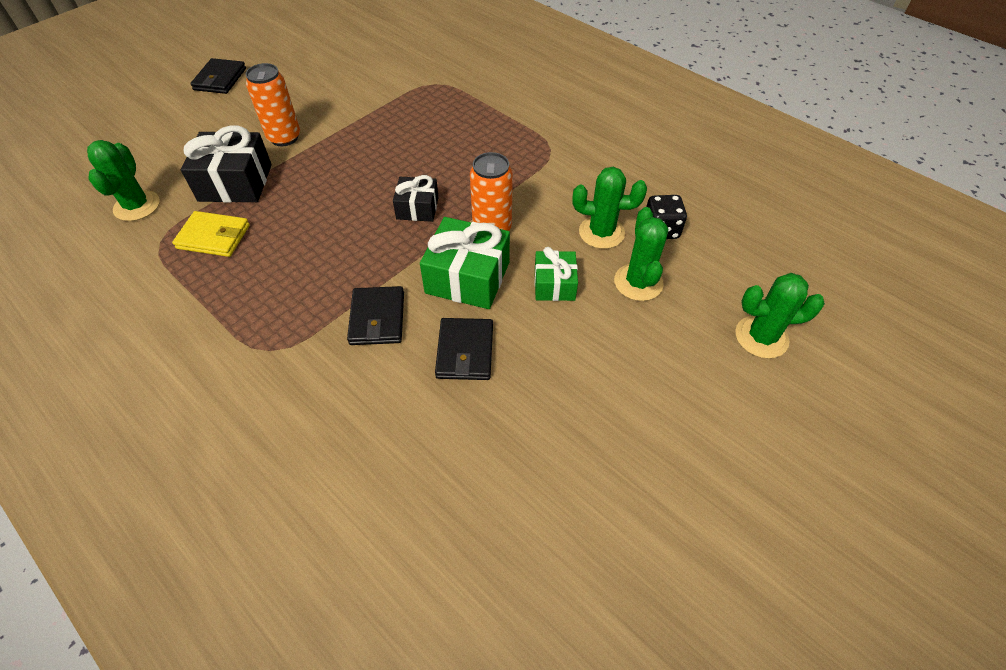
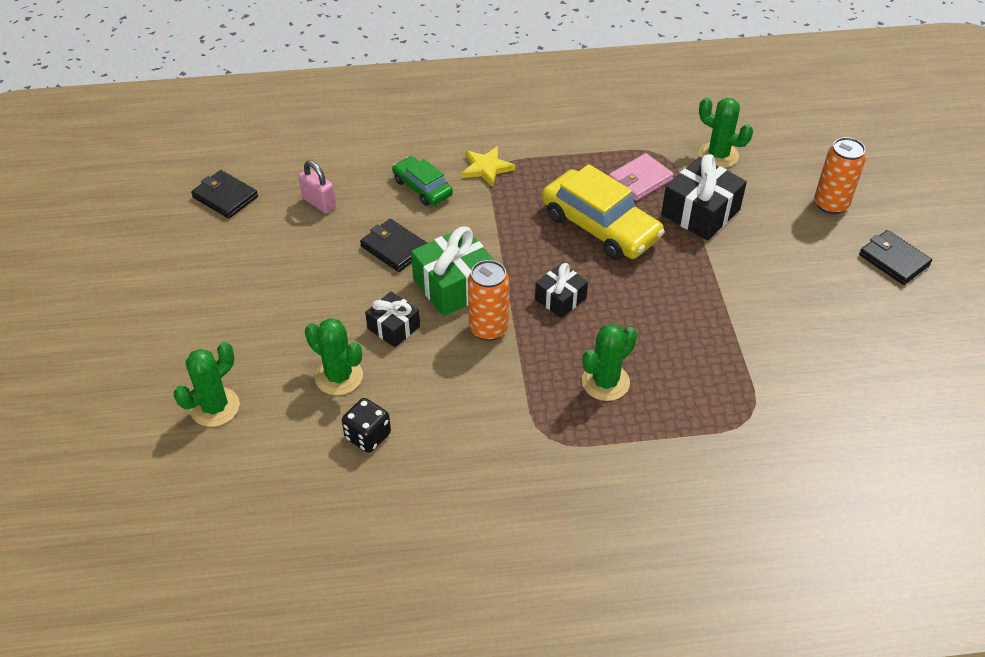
camera: 130 degrees right, 5 degrees down
yellow wallet [172,211,250,257] -> pink wallet [609,153,674,201]
orange can [245,63,300,146] -> orange can moved to [814,137,866,214]
black wallet [347,286,404,345] -> black wallet moved to [191,170,258,219]
green gift [535,247,578,301] -> black gift [365,291,420,347]
green cactus [572,167,647,249] -> green cactus moved to [582,323,637,401]
none -> pink padlock [298,161,336,213]
none -> green car [392,156,453,206]
none -> yellow star [462,146,515,187]
none -> yellow car [542,164,665,260]

